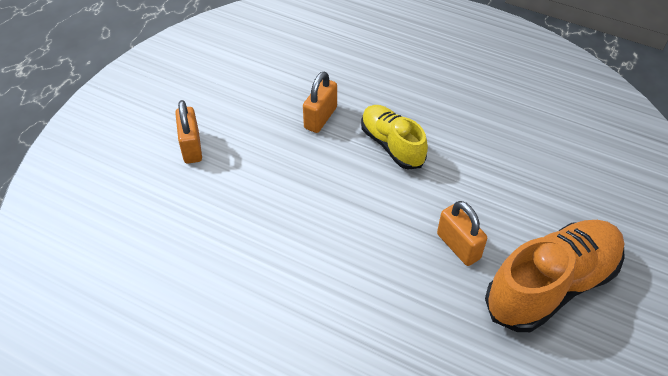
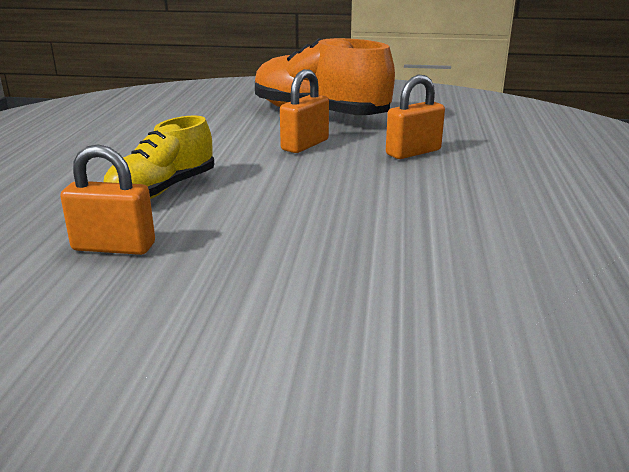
camera: 110 degrees left, 25 degrees down
orange padlock [175,100,202,164] -> orange padlock moved to [386,75,445,159]

